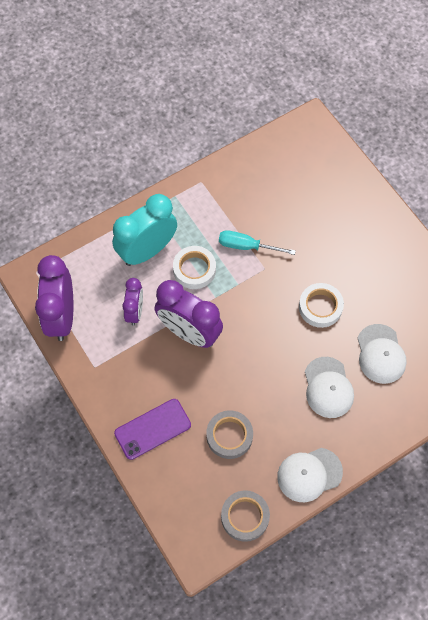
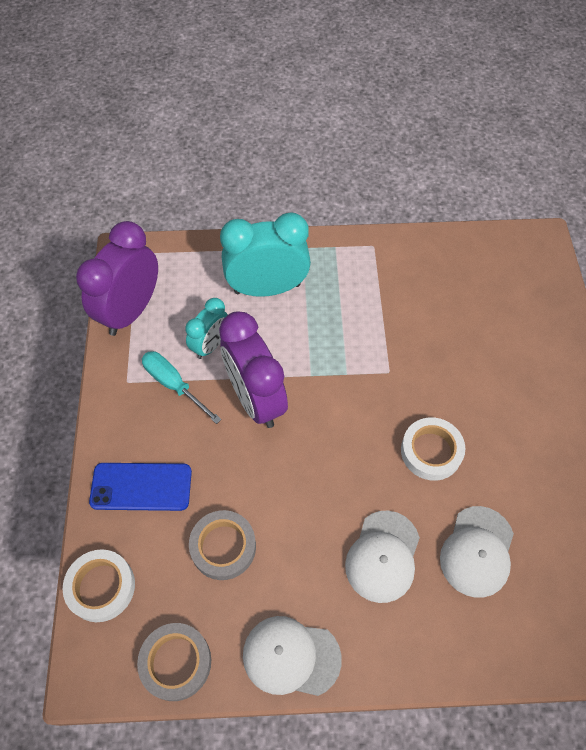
camera: 30 degrees right, 5 degrees down
purple phone [114,399,191,460] -> blue phone [89,463,192,511]
purple clock [122,278,143,325] -> turquoise clock [185,298,228,359]
white tape [173,246,216,289] -> white tape moved to [63,549,135,622]
turquoise screwdriver [219,230,296,255] -> turquoise screwdriver moved to [142,351,221,424]

